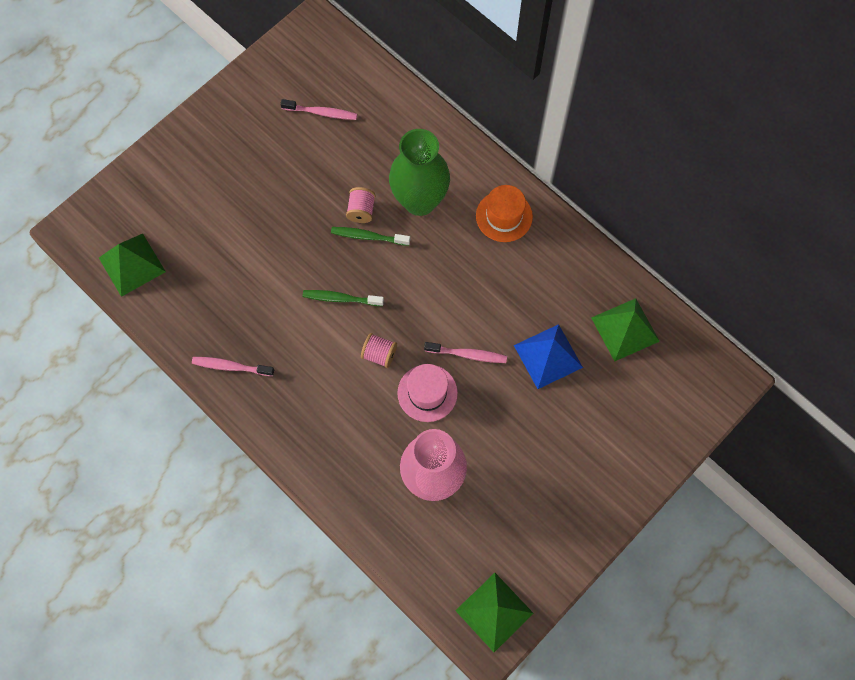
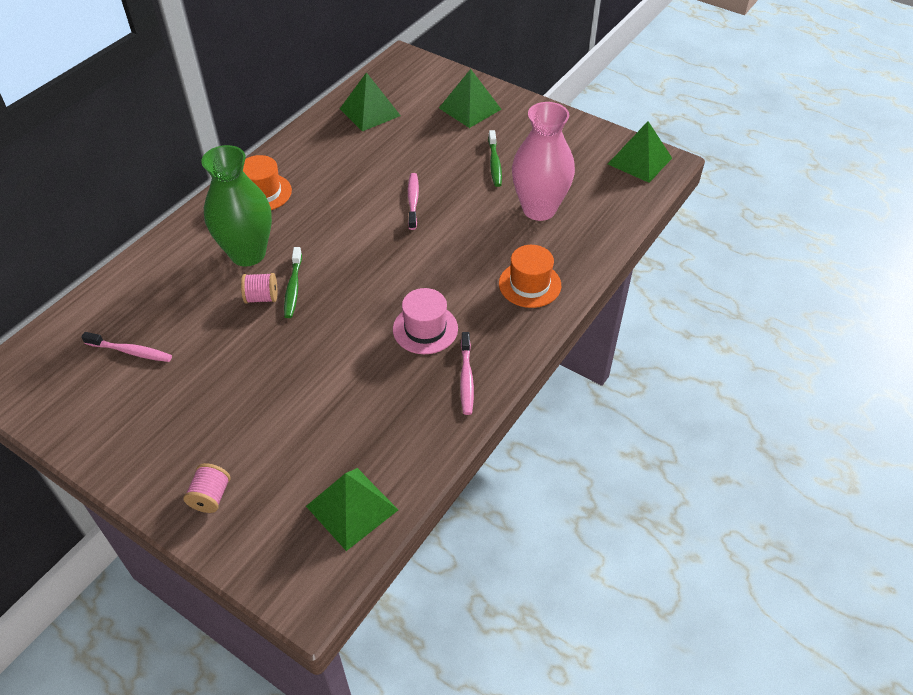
camera: 100 degrees left, 20 degrees down
pink toothbrush [280,99,357,120] -> pink toothbrush turned 105 degrees clockwise [81,332,172,362]
green toothbrush [302,290,384,306] -> green toothbrush moved to [488,130,502,187]
pink spool [361,333,397,368] -> pink spool moved to [184,463,231,513]
pink hat [397,364,458,422] -> pink hat moved to [393,288,458,354]
blue pyramid [514,324,583,389] -> none
none -> green pyramid [439,69,502,128]
none -> orange hat [499,245,561,308]

